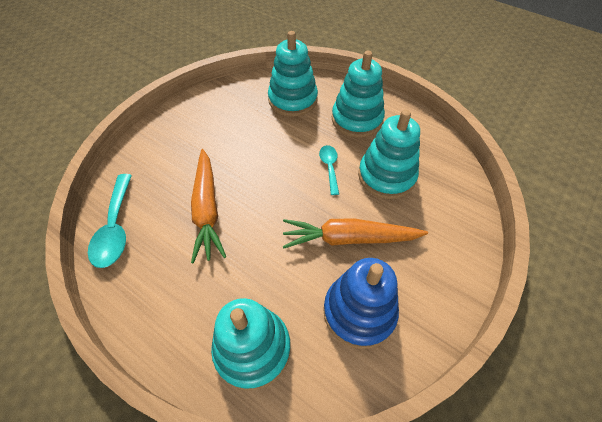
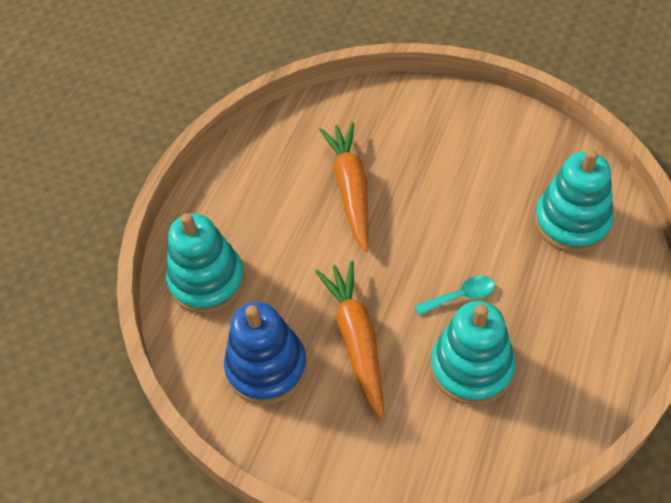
camera: 80 degrees right, 0 degrees up
turquoise spoon [88,174,132,268] -> none
orange carrot [191,149,226,263] -> orange carrot turned 105 degrees clockwise [319,122,369,252]
turquoise stacking toy [332,51,385,138] -> none

